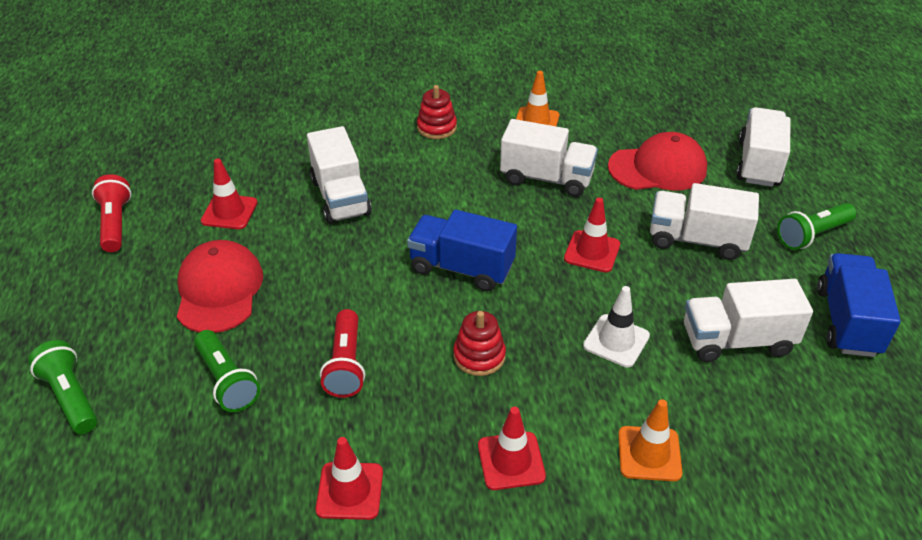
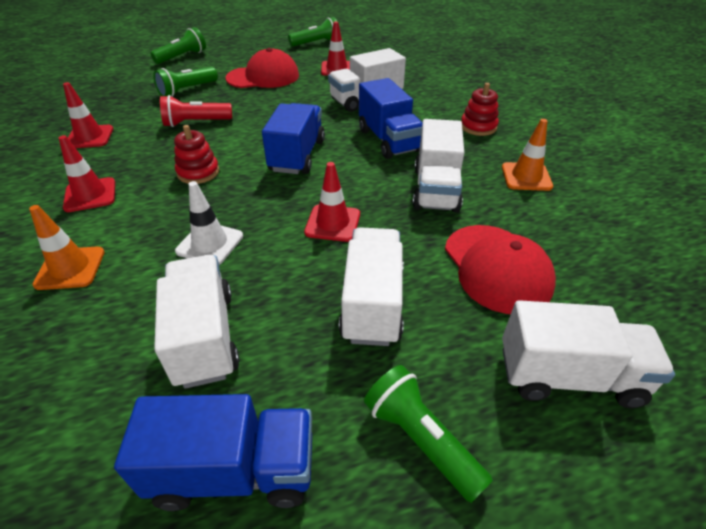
camera: 80 degrees right, 0 degrees up
red flashlight [92,174,131,252] -> green flashlight [288,17,337,47]
none -> blue truck [359,78,422,159]

